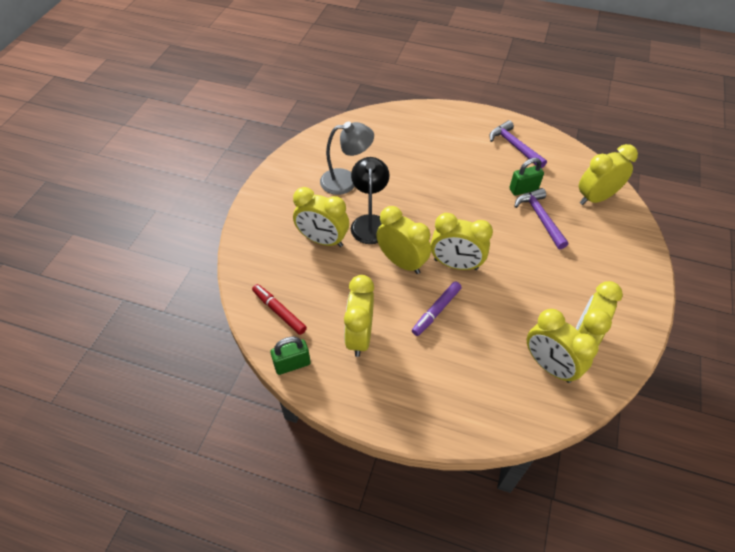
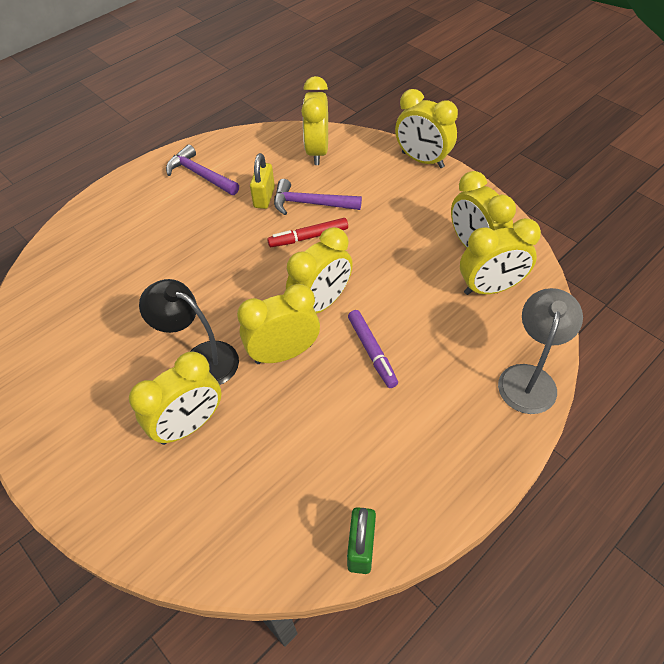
camera: 60 degrees left, 0 degrees up
red marker [252,284,307,335] -> red marker moved to [267,218,348,247]
grey lamp [320,122,374,195] -> grey lamp moved to [498,288,583,414]
yellow clock [344,275,374,357] -> yellow clock moved to [395,89,458,168]
purple hammer [489,120,547,168] -> purple hammer turned 45 degrees clockwise [166,145,239,195]
green padlock [509,158,544,196] -> yellow padlock [250,153,275,209]

